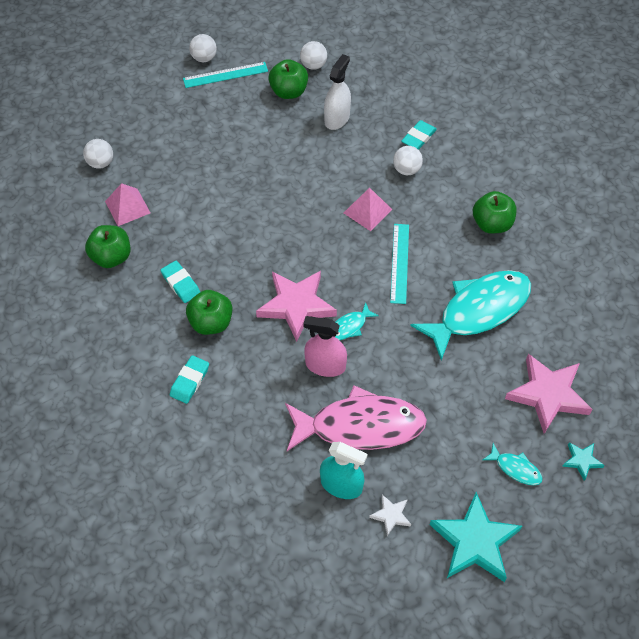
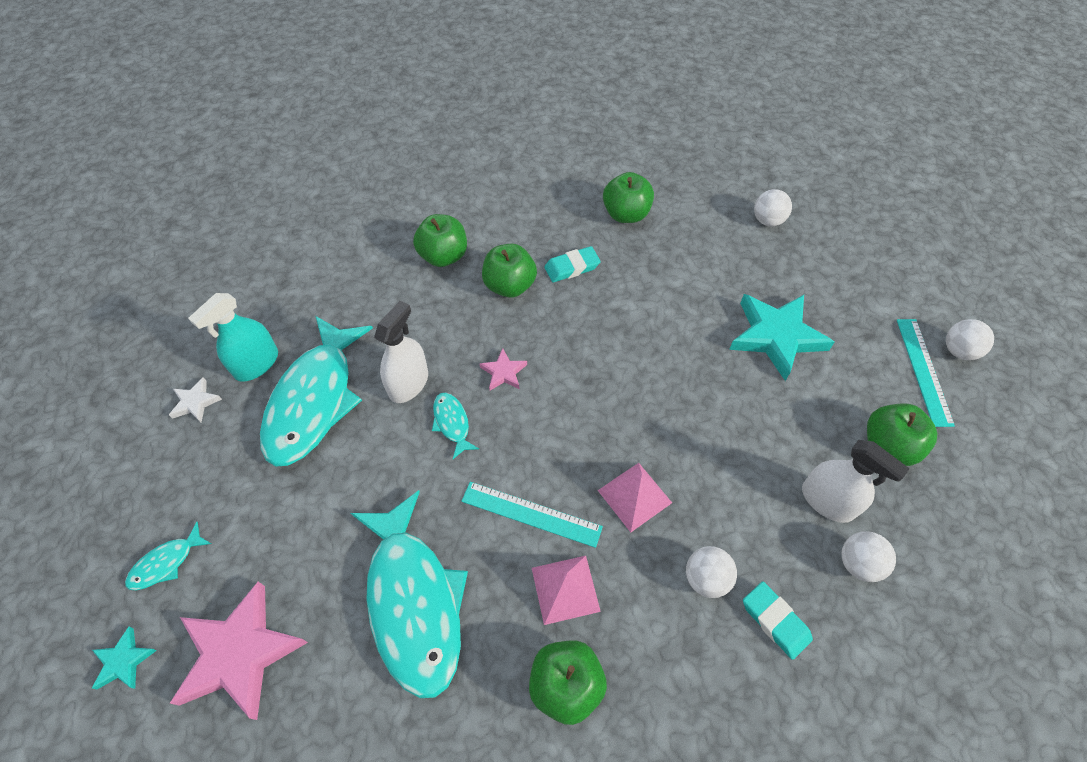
camera: 105 degrees right, 0 degrees up
pink pyramid [105,183,150,226] -> pink pyramid moved to [532,556,601,625]
turquoise eraser [170,355,209,404] -> green apple [413,214,467,267]
pink star [256,271,337,342] -> pink star [479,348,527,391], size x0.47
pink fish [285,385,427,451] -> turquoise fish [260,316,373,466]
white ball [300,41,327,70] -> white ball moved to [841,531,896,582]
pink spray bottle [303,316,347,377] -> white spray bottle [374,301,428,403]
turquoise star [430,492,522,582] -> turquoise star moved to [729,294,835,381]

